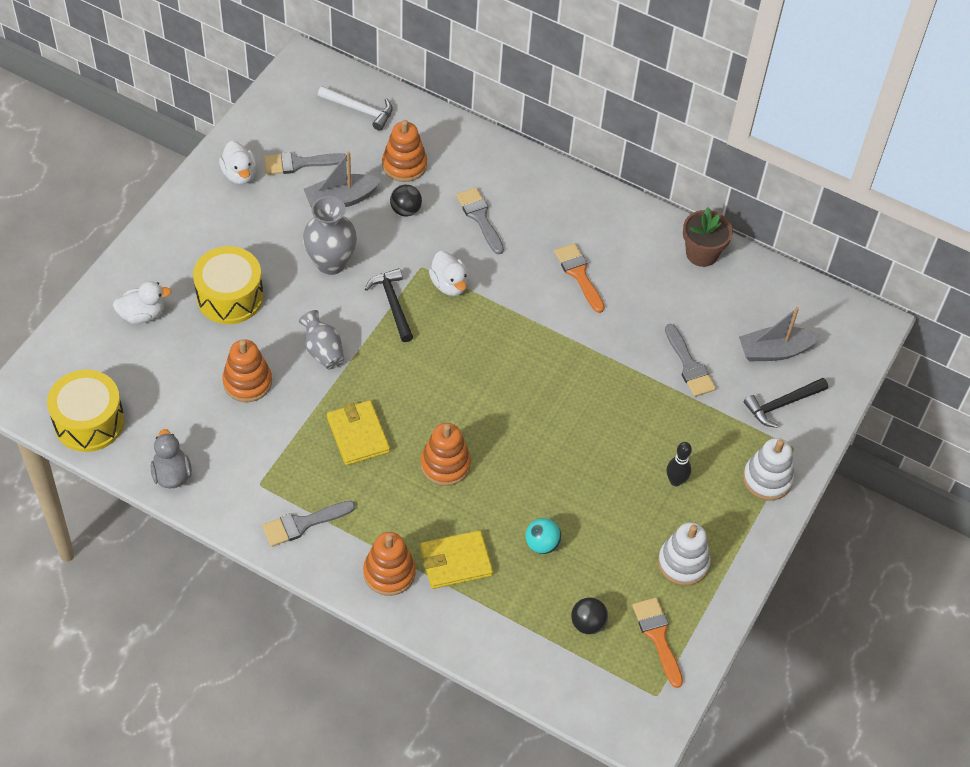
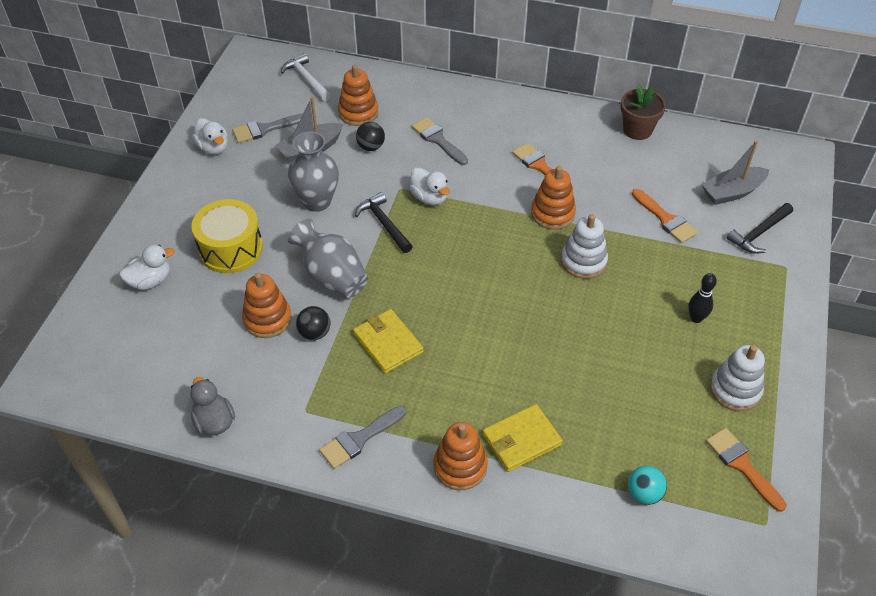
camera: 10 degrees left, 5 degrees down
yellow drum [47,370,125,452] -> none
grey vase [299,310,344,369] -> grey vase [288,219,368,298], size x1.53
white hammer [318,86,393,131] -> white hammer turned 135 degrees counterclockwise [281,53,331,101]
orange stacking toy [420,423,471,486] -> orange stacking toy moved to [531,166,576,230]
turquoise ball [526,518,561,554] -> turquoise ball moved to [628,466,667,505]
black ball [571,597,608,635] -> black ball moved to [296,306,330,340]
grey brush [665,324,716,397] -> orange brush [632,189,698,243]
white stacking toy [743,438,794,500] -> white stacking toy moved to [561,214,608,279]

